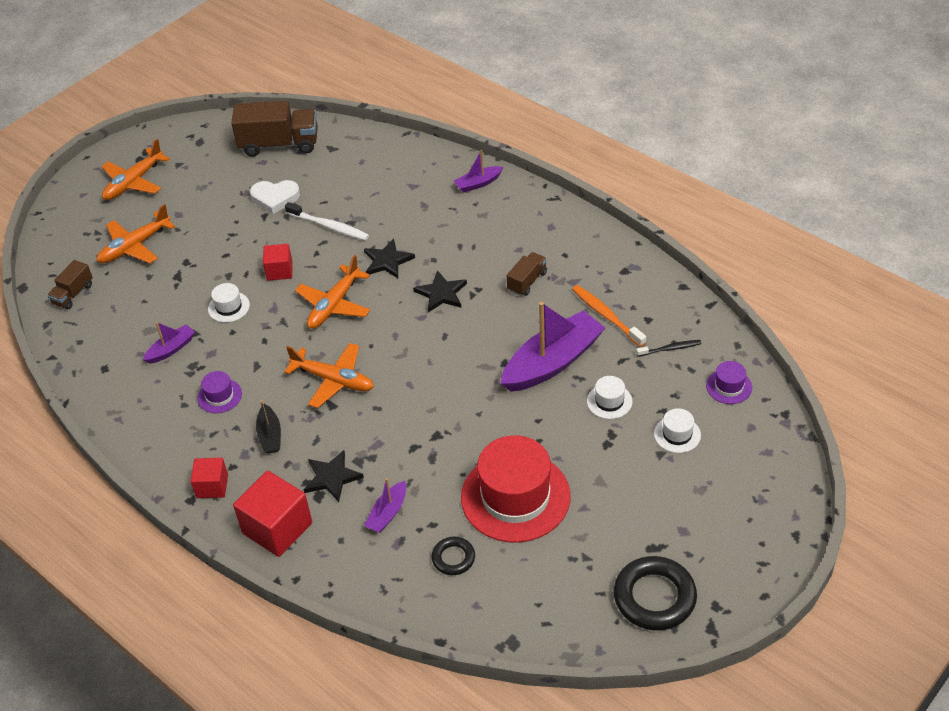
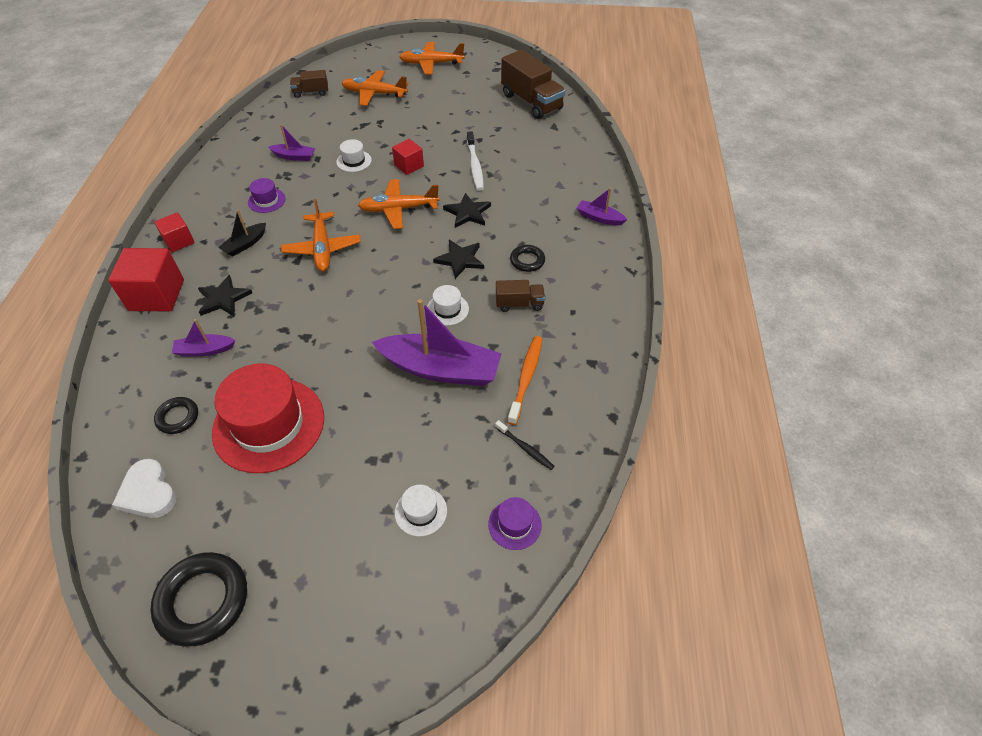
camera: 50 degrees right, 5 degrees up
white heart [250,180,300,214] -> white heart moved to [112,459,177,518]
white hat [587,376,633,419] -> white hat moved to [427,285,469,326]
none -> black ring [510,245,545,272]

